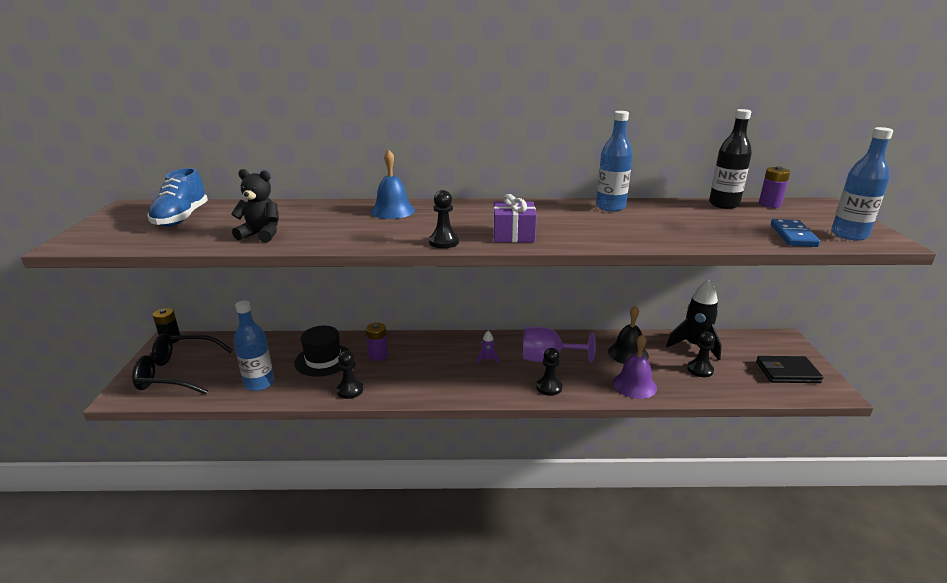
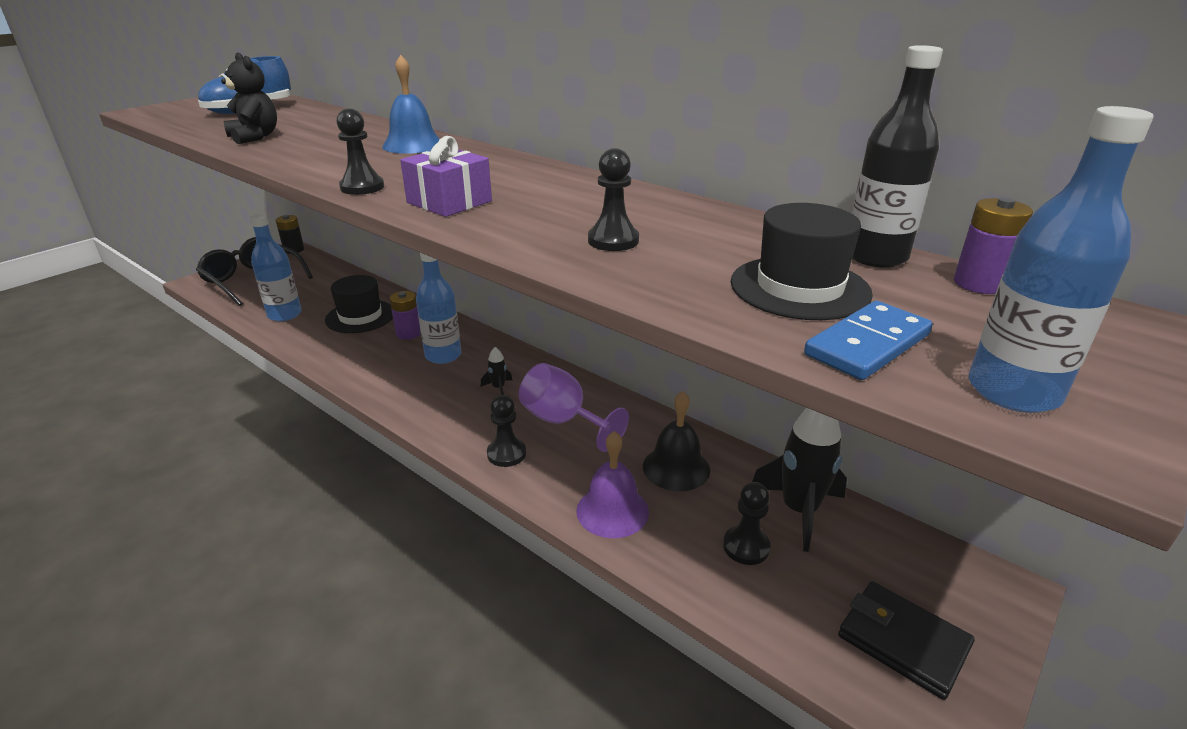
camera: 40 degrees right, 5 degrees up
black pawn [336,351,363,399] -> black pawn moved to [588,148,639,251]
purple rocket [476,331,500,363] -> black rocket [481,347,513,395]
blue bottle [596,111,633,211] -> blue bottle moved to [416,253,461,364]
none -> black hat [731,203,873,320]

